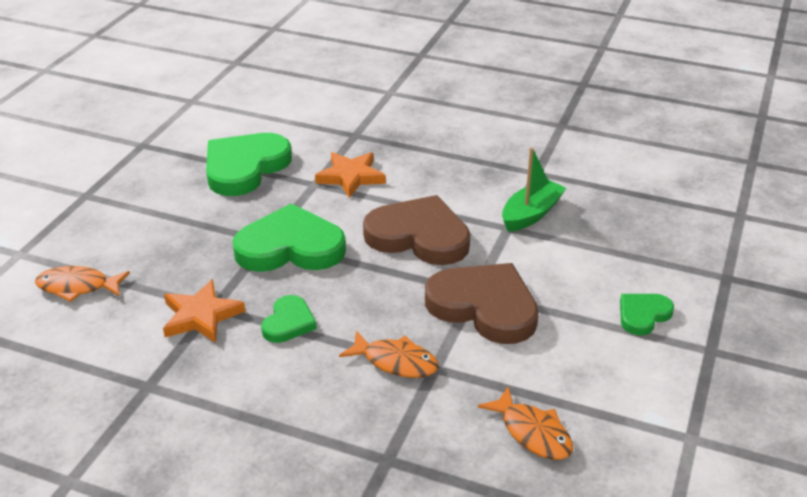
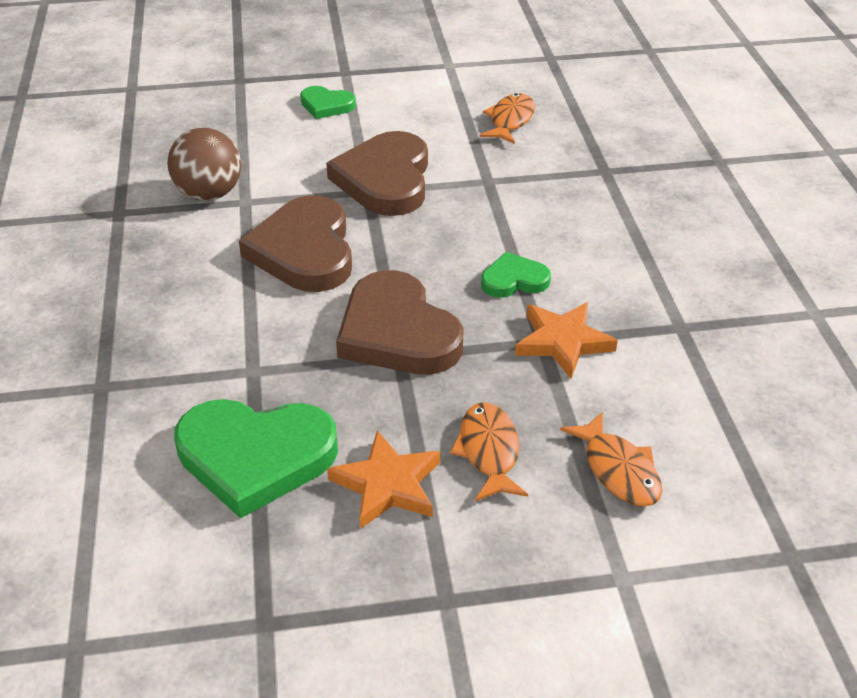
camera: 120 degrees left, 5 degrees up
green heart [232,203,346,272] -> brown heart [336,270,464,374]
orange star [315,152,386,198] -> orange star moved to [327,430,440,529]
orange fish [339,330,439,378] -> orange fish moved to [450,402,528,501]
green boat [502,147,566,232] -> brown ball [167,127,241,201]

